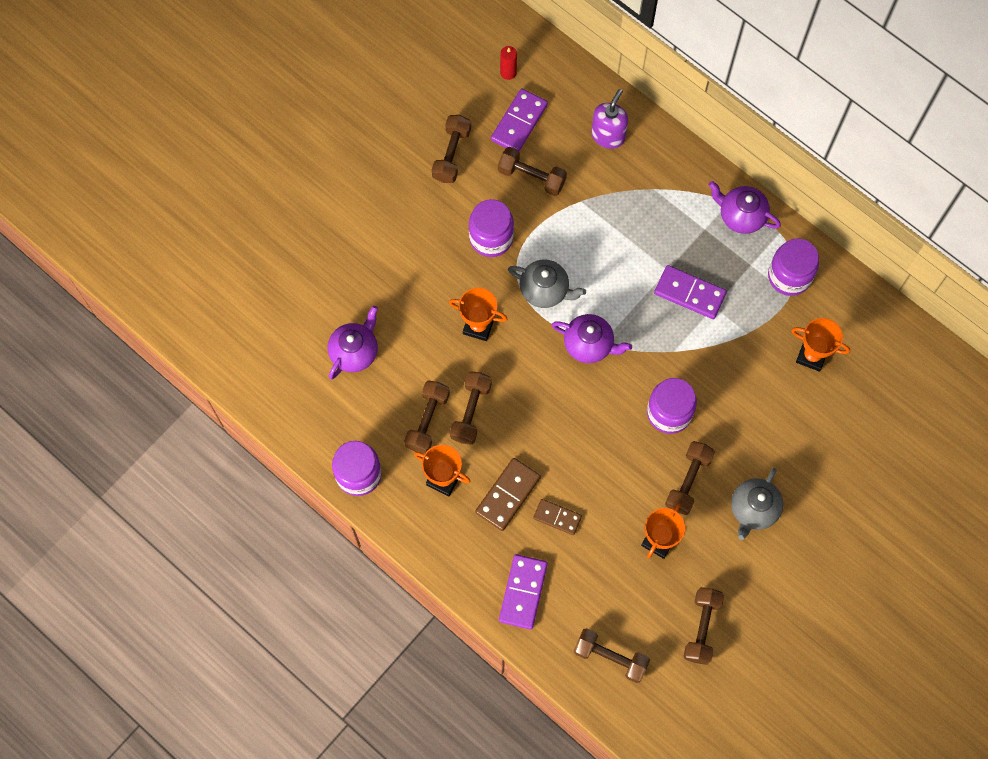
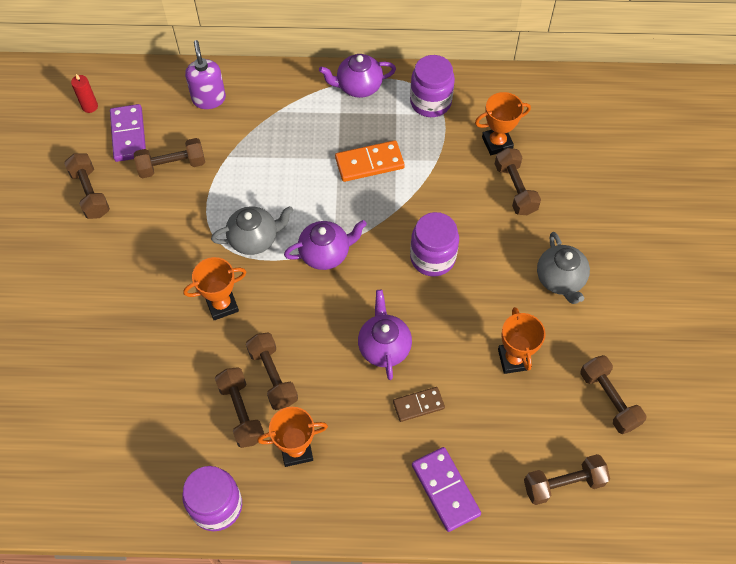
camera: 40 degrees left, 10 degrees down
purple teapot [328,306,378,379] -> purple teapot moved to [358,290,412,380]
purple jar [469,199,514,257] -> none
brown domino [475,458,541,531] -> none
purple domino [654,265,727,319] -> orange domino [335,140,405,182]
brown dumbbell [665,441,715,515] -> brown dumbbell moved to [495,148,541,215]

